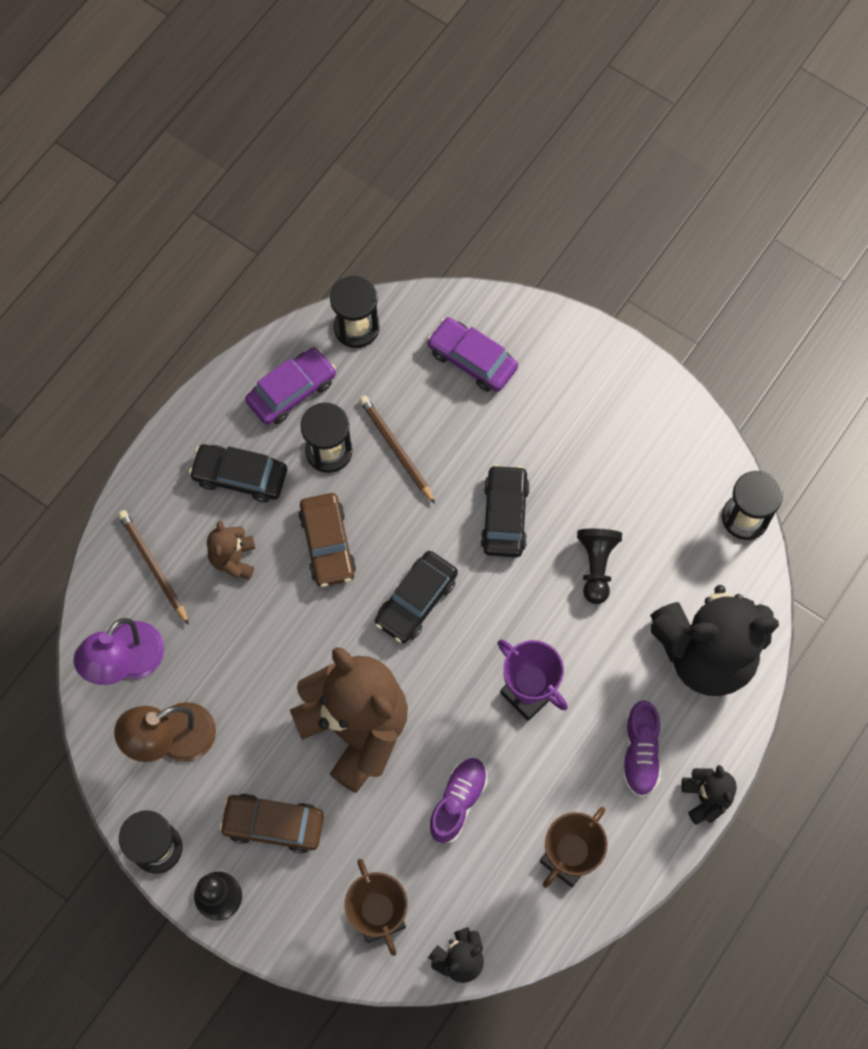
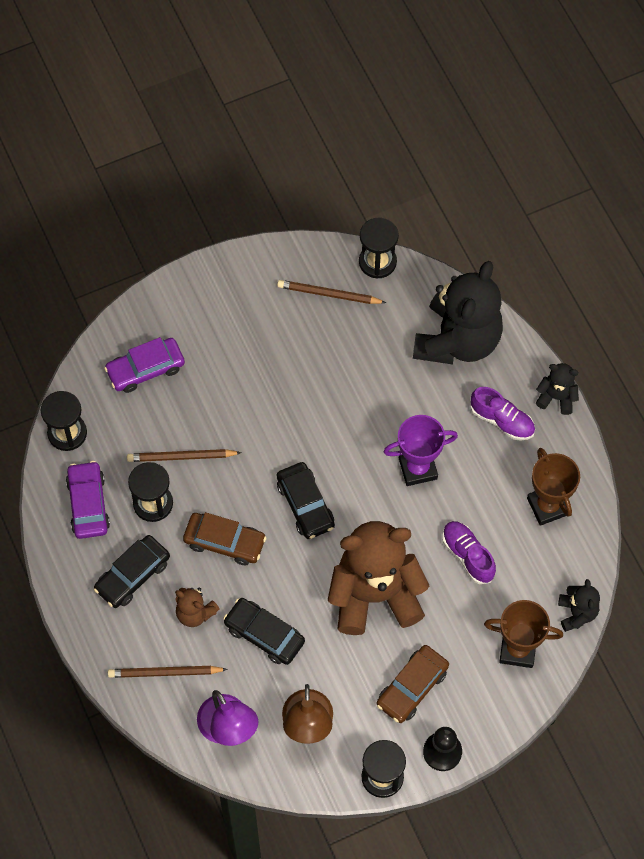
camera: 60 degrees left, 5 degrees down
black car [480,465,530,557] -> black car moved to [223,598,305,665]
black pawn [577,529,622,604] -> none
none -> brown pencil [277,280,386,304]

